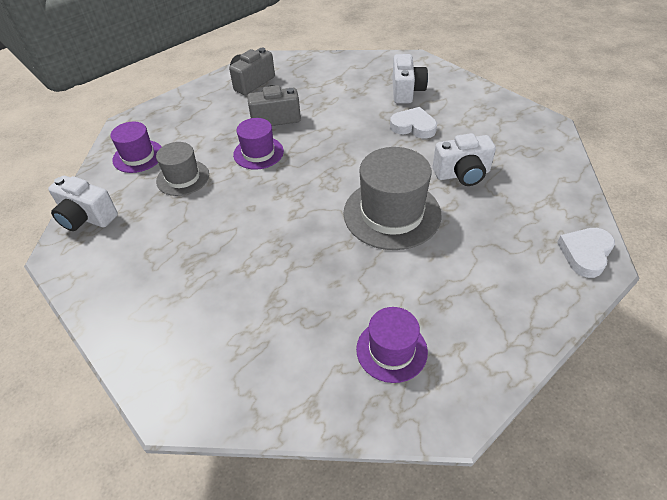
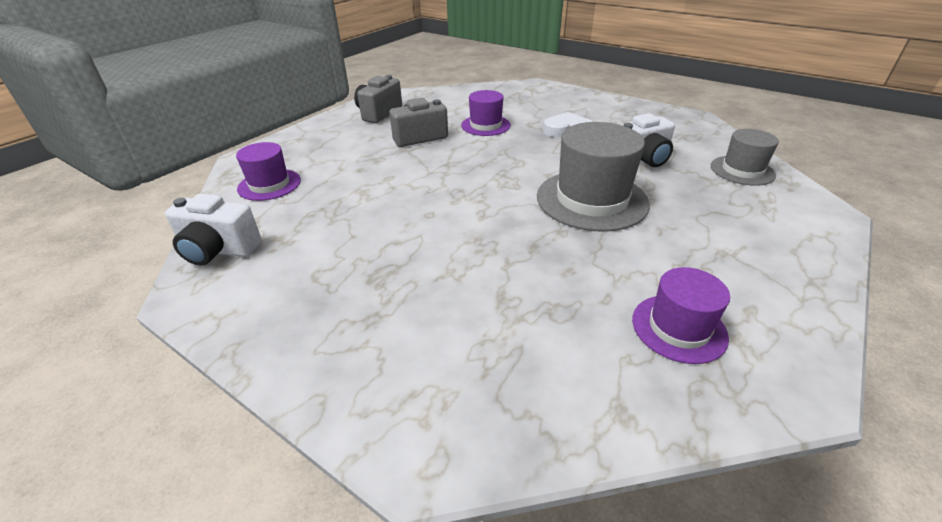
camera: 15 degrees left, 10 degrees down
grey hat [156,142,209,196] -> grey hat moved to [711,129,779,186]
purple hat [233,118,284,170] -> purple hat moved to [461,90,511,136]
white camera [393,54,428,103] -> none
white heart [557,228,615,278] -> none

